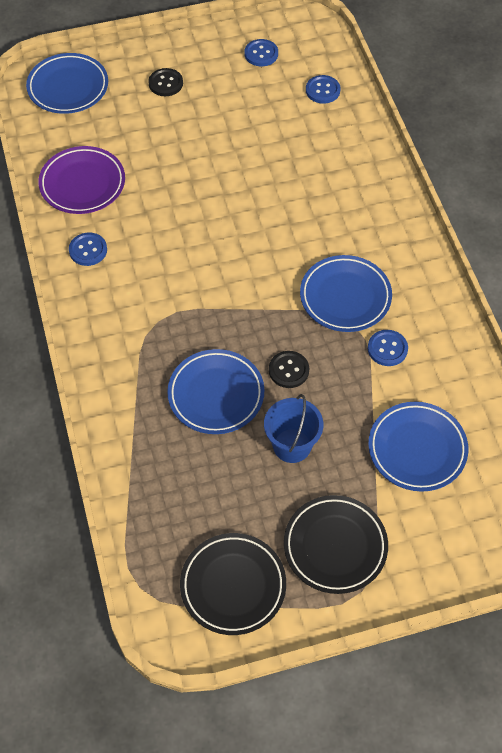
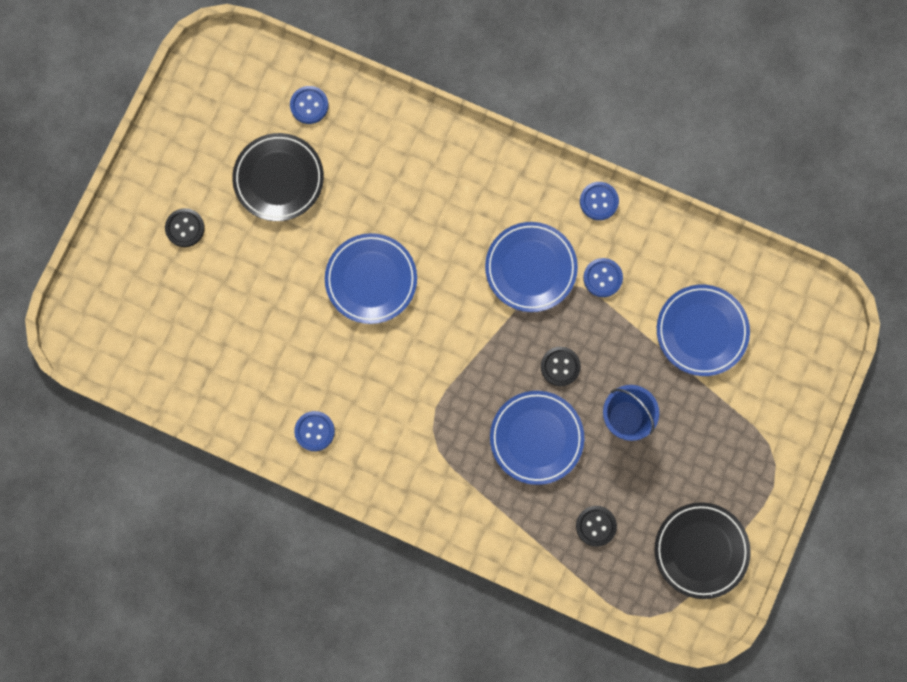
camera: 50 degrees left, 20 degrees up
blue plate [26,53,108,114] -> blue plate moved to [325,233,417,324]
purple plate [38,146,125,214] -> none
blue button [245,39,278,66] -> blue button moved to [580,182,619,220]
black plate [284,495,388,594] -> black plate moved to [232,133,324,221]
none -> black button [576,506,617,547]

